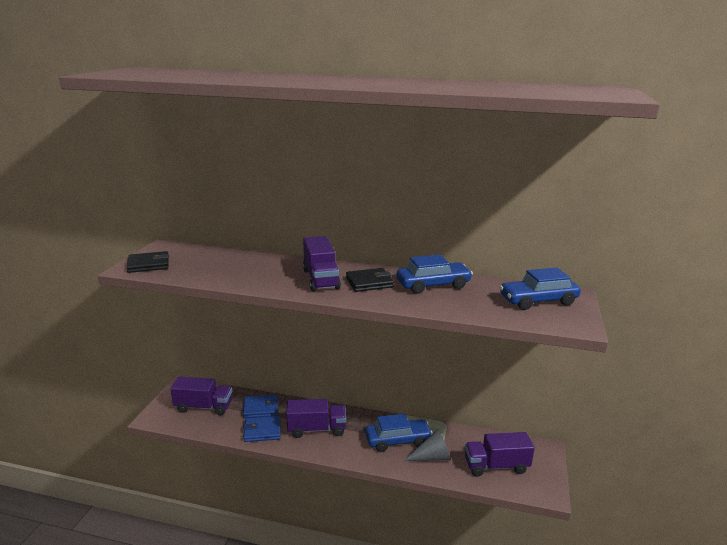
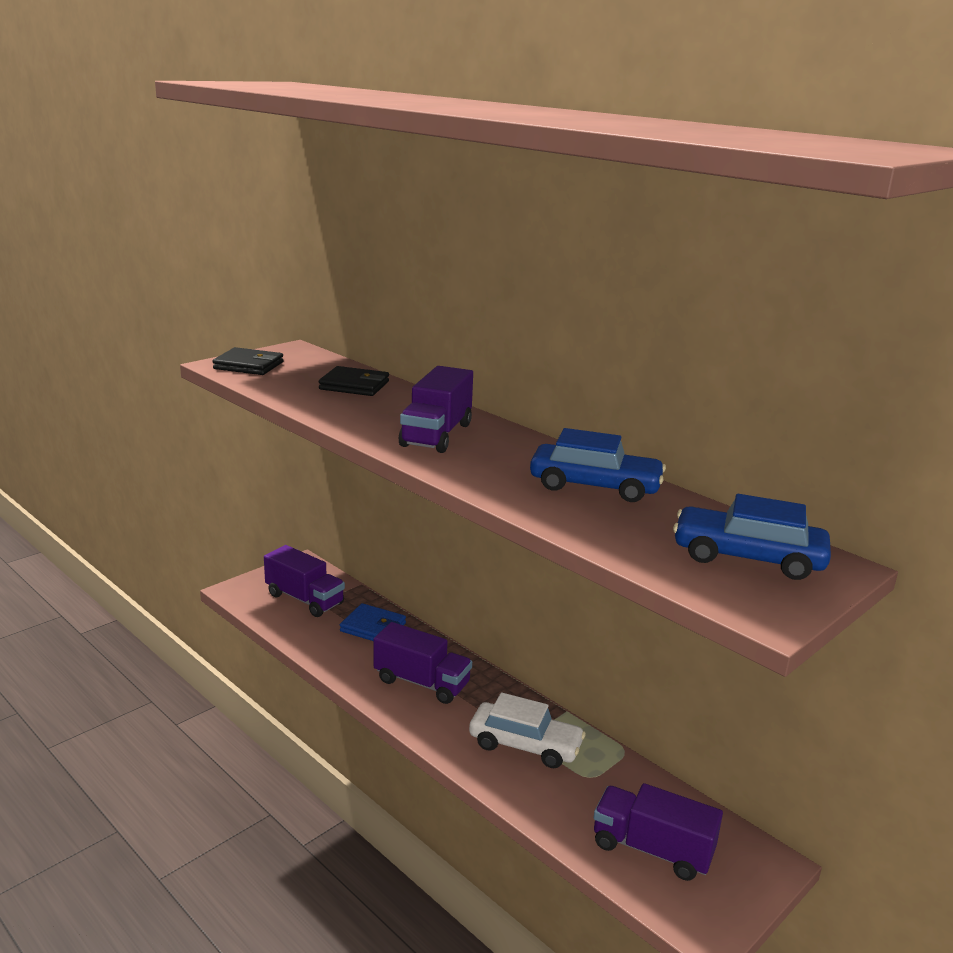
camera: 30 degrees right, 0 degrees up
blue wallet [243,416,280,442] -> none
black wallet [346,268,394,292] -> black wallet moved to [319,366,389,396]
blue car [365,414,433,452] -> white car [469,692,586,768]
grey cone [403,429,451,461] -> none

